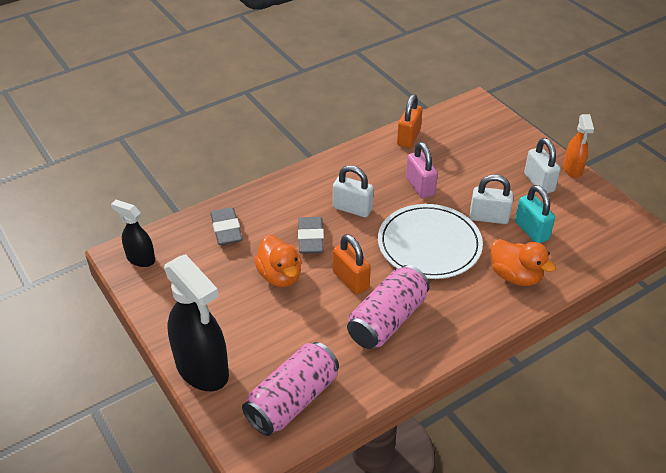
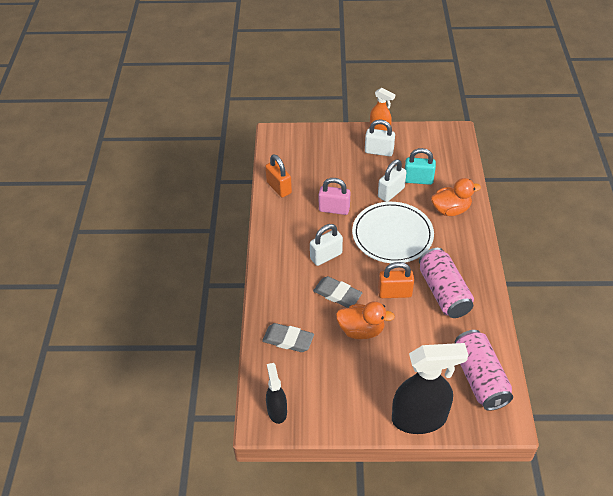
camera: 55 degrees left, 5 degrees up
black spray bottle [111,200,155,267] -> black spray bottle turned 105 degrees clockwise [266,363,287,424]

